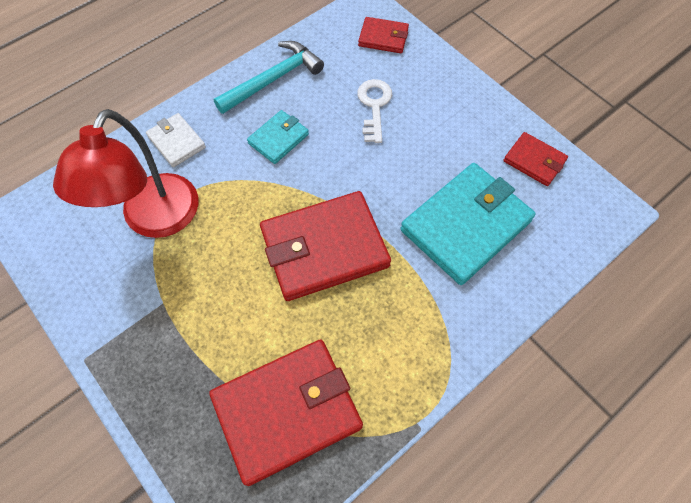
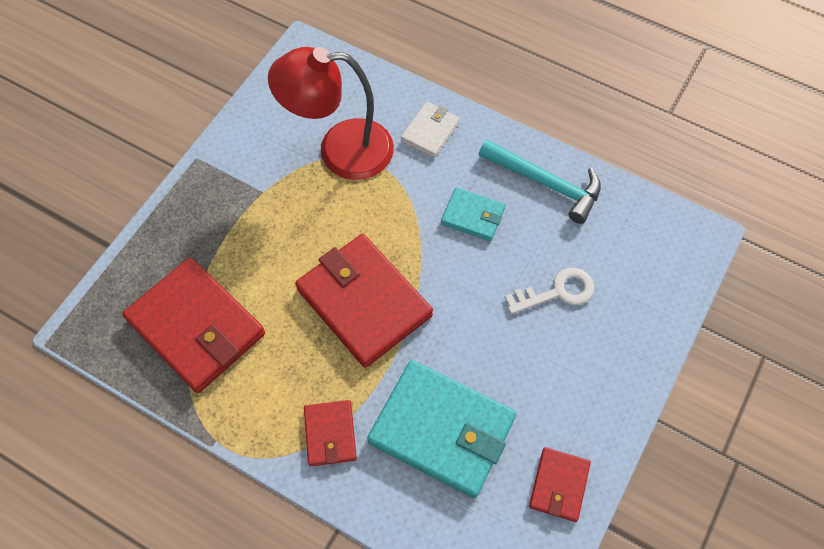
camera: 70 degrees right, 0 degrees up
red wallet [358,17,409,53] -> red wallet moved to [304,400,357,466]

